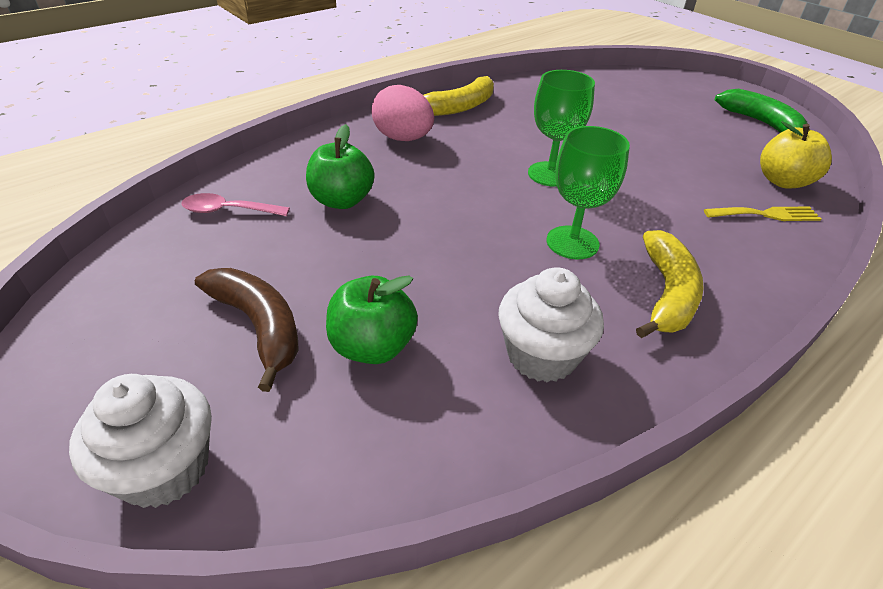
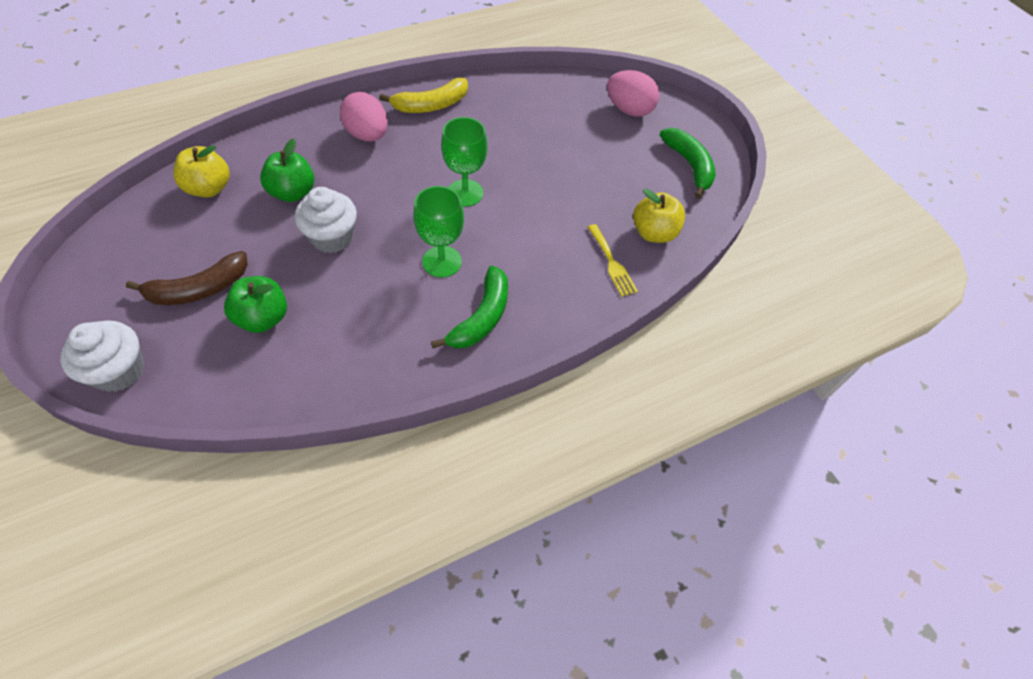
camera: 10 degrees right, 15 degrees up
pink spoon [181,193,290,216] -> yellow apple [174,145,230,197]
brown banana [195,268,299,392] -> brown banana turned 90 degrees clockwise [126,251,248,305]
white cupcake [498,267,604,382] -> white cupcake moved to [294,187,357,253]
yellow banana [636,230,704,338] -> green banana [431,266,508,349]
yellow fork [704,207,821,221] -> yellow fork turned 60 degrees clockwise [588,224,638,297]
none -> pink egg [607,70,660,117]

